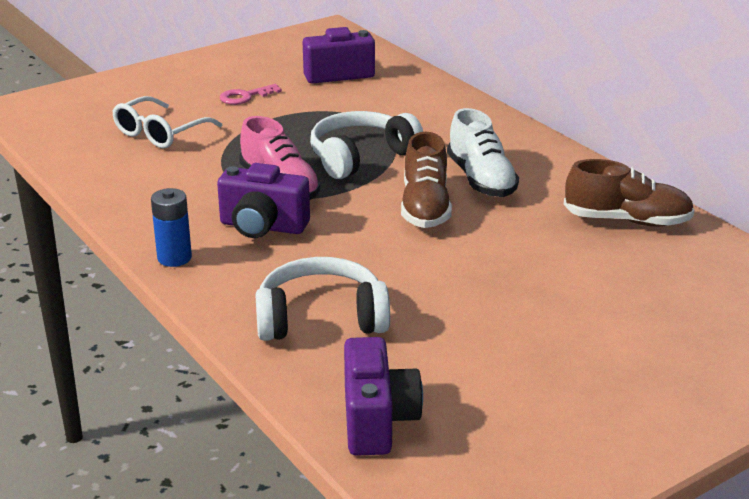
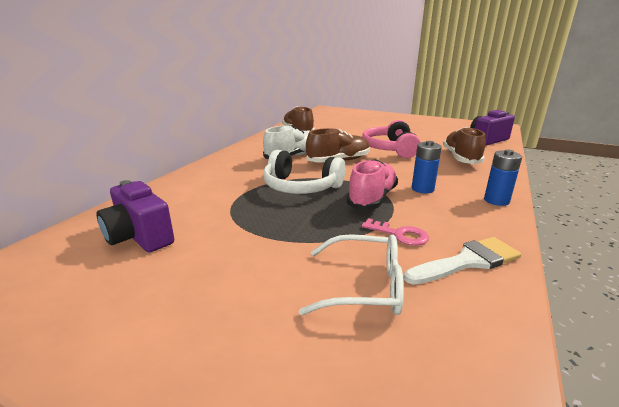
camera: 120 degrees left, 5 degrees down
purple camera [217,163,310,238] -> blue battery [412,141,442,194]
pink key [220,84,282,105] -> pink key moved to [362,218,429,246]
white headphones [255,257,390,341] -> brown shoe [443,127,486,164]
none -> pink headphones [362,120,420,158]
none -> white brush [404,237,521,285]

